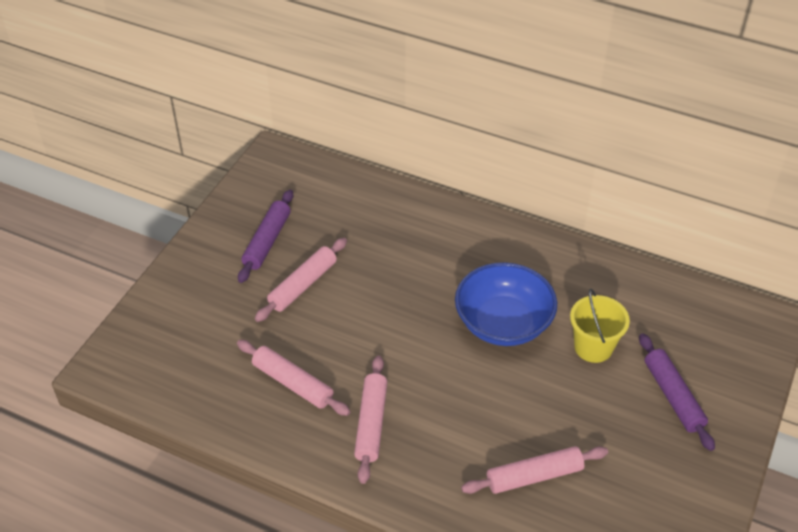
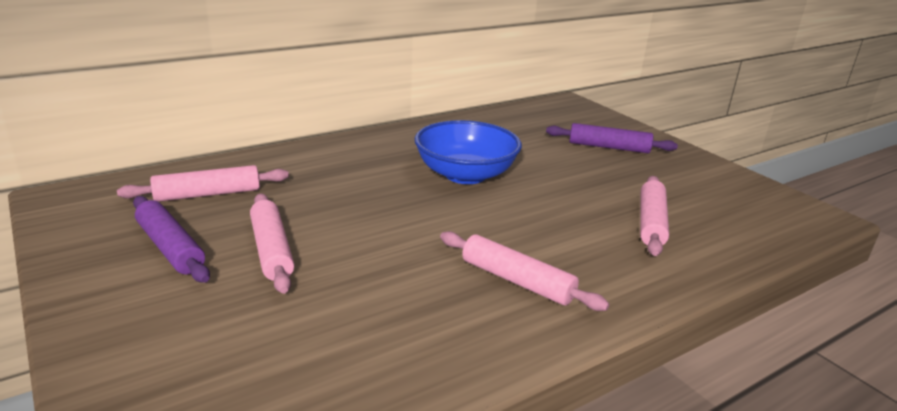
camera: 60 degrees left, 20 degrees down
pink rolling pin [237,340,350,416] -> pink rolling pin moved to [117,165,289,202]
yellow bucket [570,289,630,363] -> none

